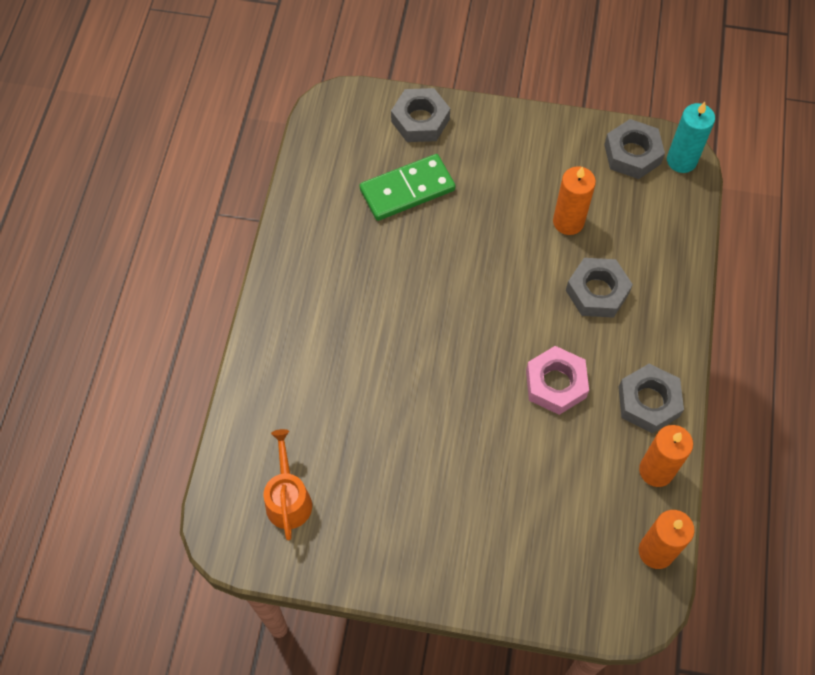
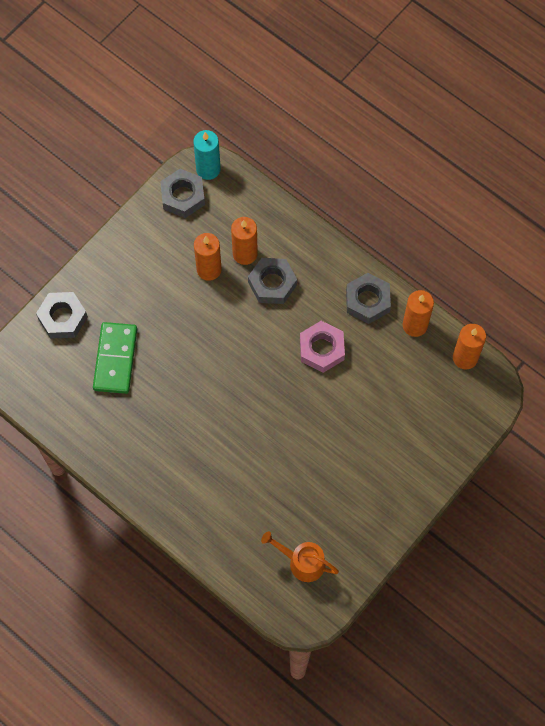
camera: 60 degrees left, 5 degrees up
none -> orange candle [231,217,258,265]

